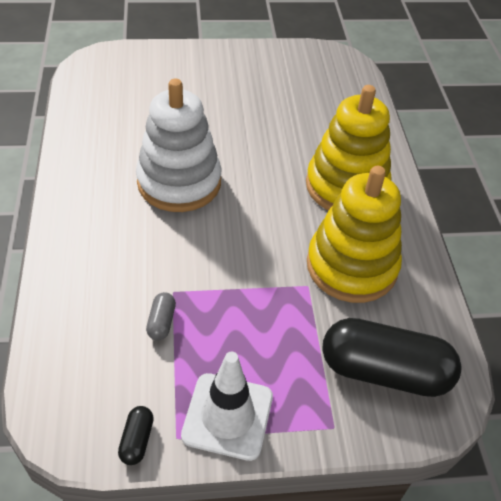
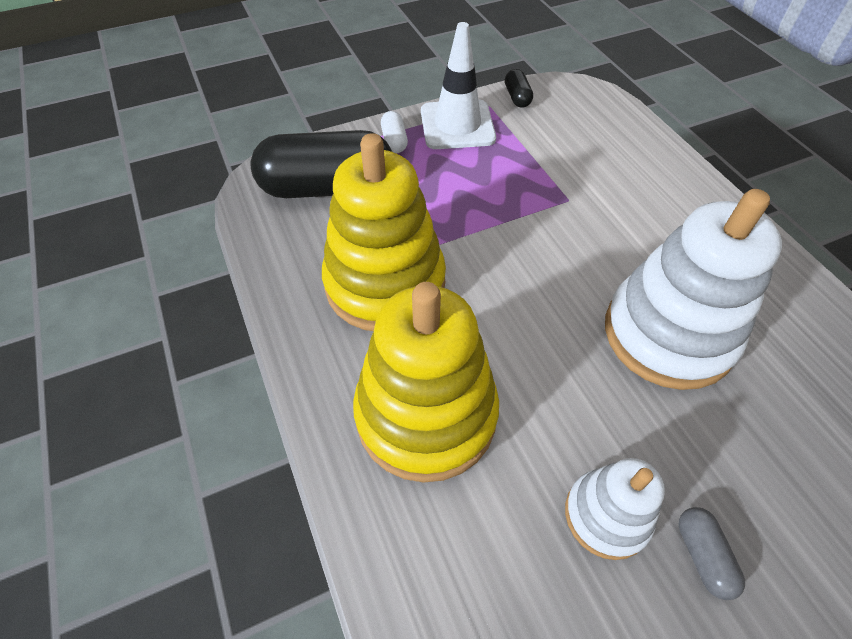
camera: 165 degrees right, 5 degrees up
grey capsule [146,292,176,340] -> grey capsule moved to [679,507,745,600]
none -> white capsule [381,111,408,153]
none -> white stacking toy [565,458,665,560]

